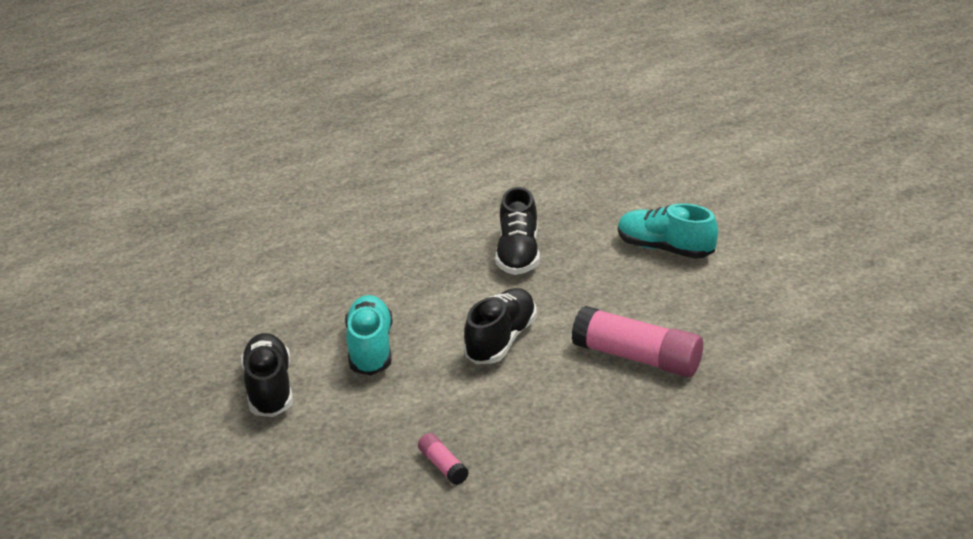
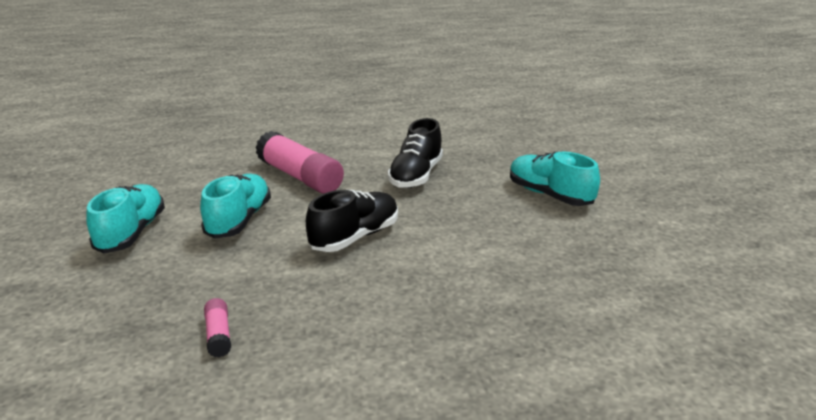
camera: 15 degrees right, 5 degrees down
black shoe [241,333,293,417] -> turquoise shoe [86,184,165,253]
pink glue stick [572,306,703,377] -> pink glue stick moved to [256,131,344,194]

